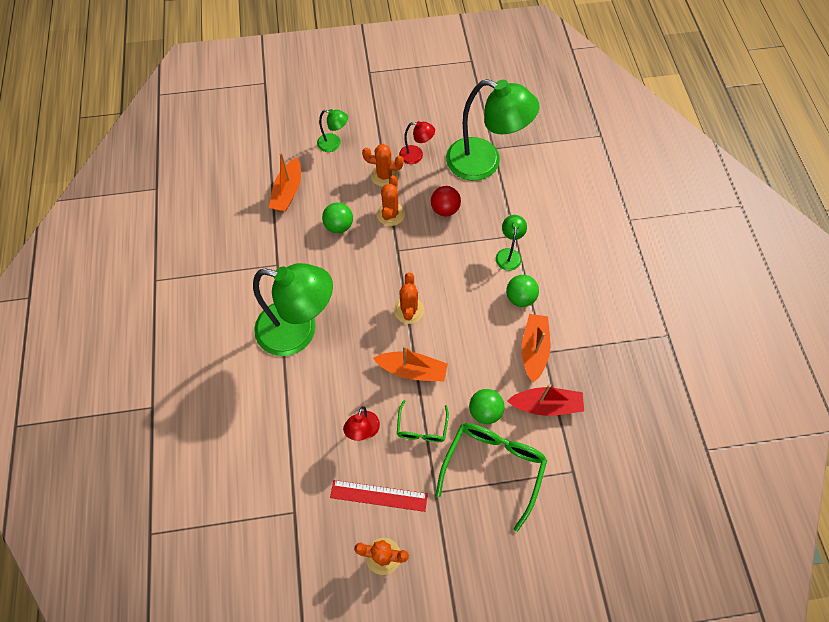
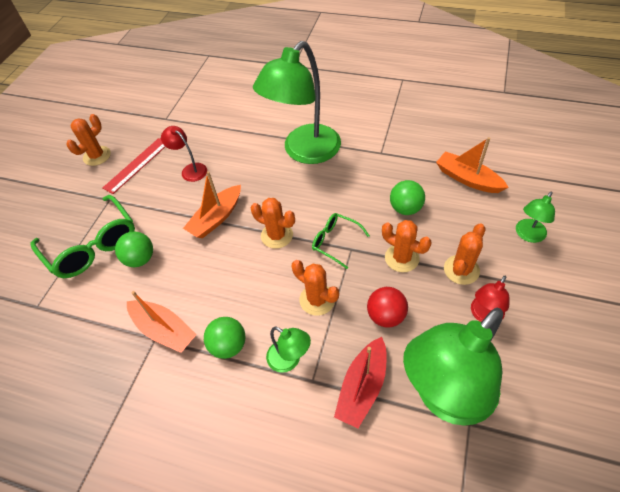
camera: 120 degrees right, 10 degrees down
green glasses [397,400,449,442] -> green glasses moved to [312,213,370,269]
red boat [507,384,584,416] -> red boat moved to [334,337,386,428]
none -> orange cactus [292,260,339,316]

